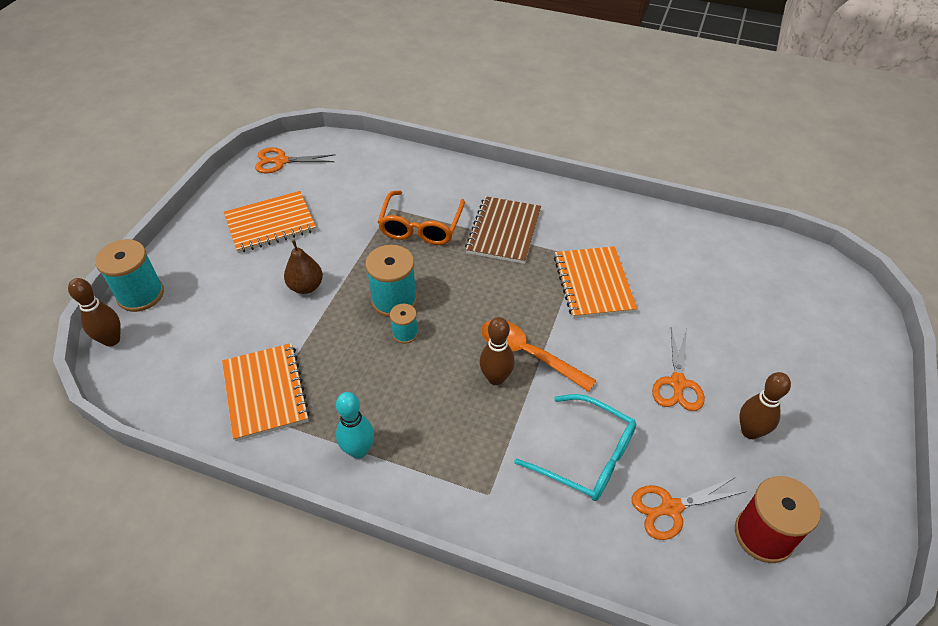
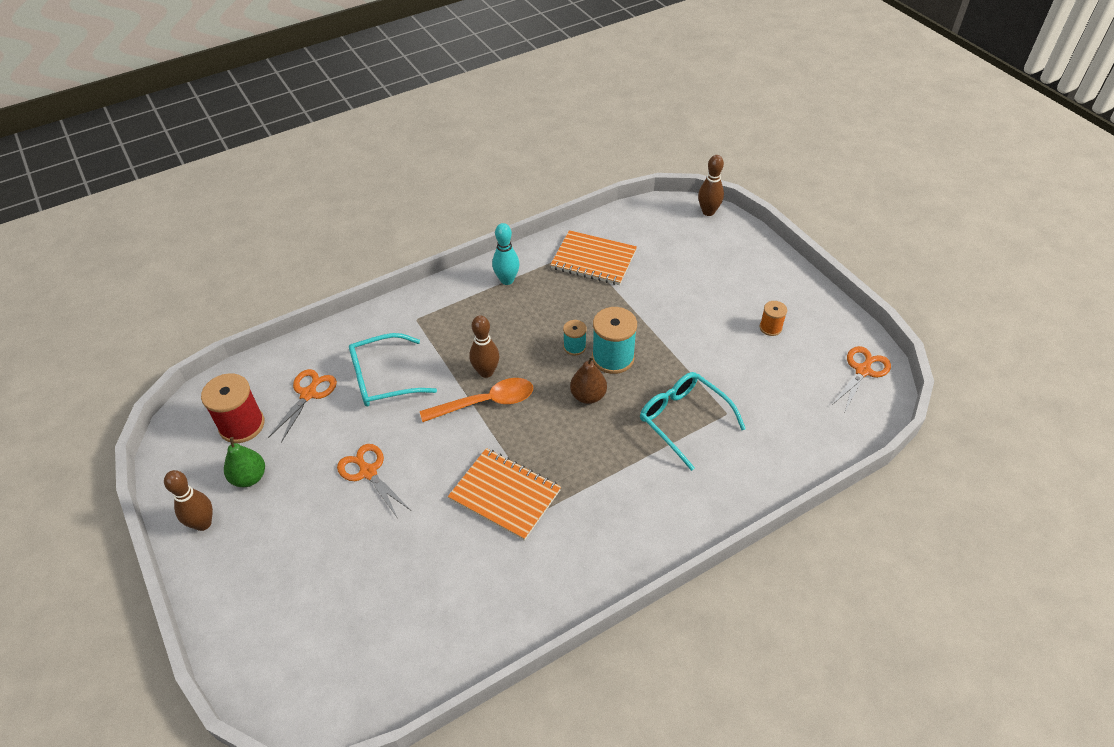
camera: 130 degrees right, 0 degrees up
turquoise spool [95,239,164,312] -> none
orange notebook [224,191,316,253] -> orange spool [760,301,787,336]
brown pear [284,240,323,294] -> brown pear moved to [570,356,607,404]
orange glasses [378,190,465,245] -> turquoise glasses [640,372,746,471]
brown notebook [465,196,541,264] -> none
brown bowling pin [739,372,791,439] -> brown bowling pin moved to [164,470,213,531]
none -> green pear [224,437,265,487]

